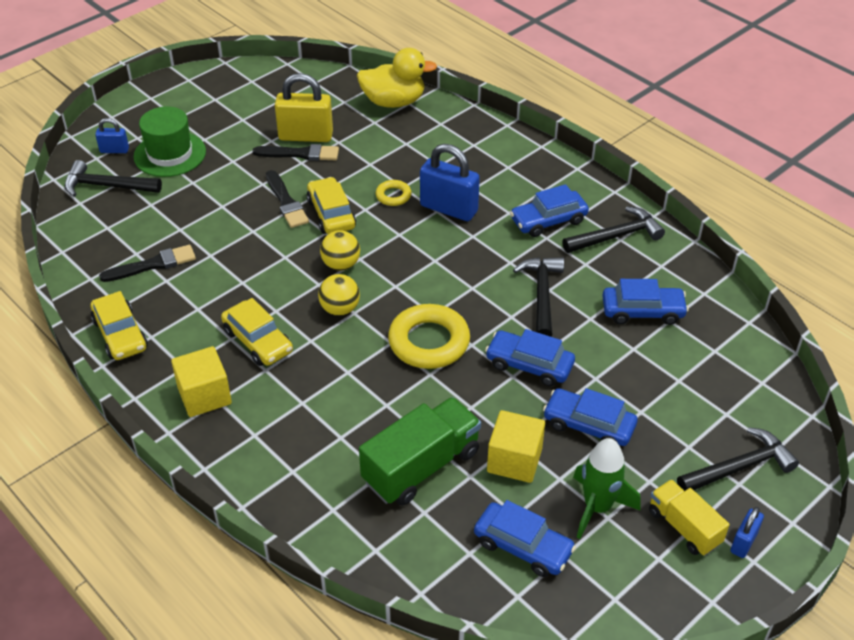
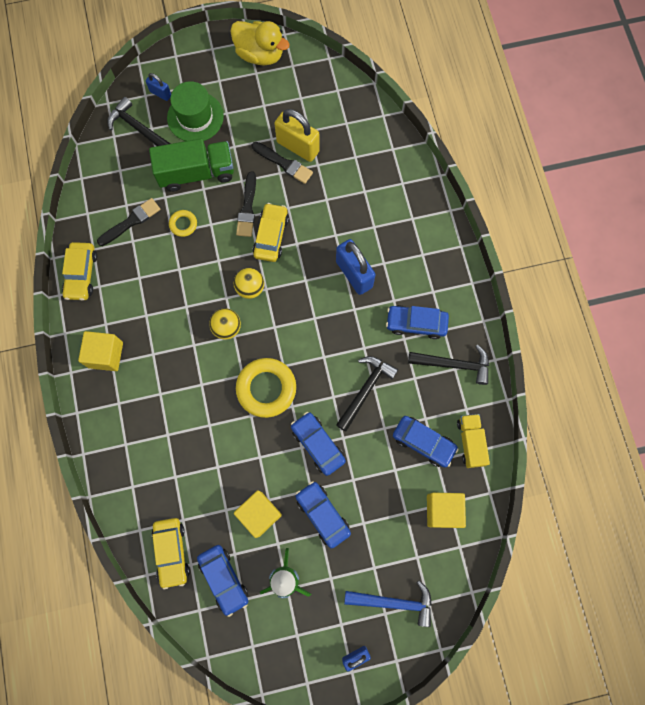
camera: 30 degrees right, 30 degrees up
black brush [99,245,196,282] -> black brush turned 45 degrees counterclockwise [97,198,160,246]
yellow car [221,298,293,366] -> yellow car moved to [152,518,190,589]
yellow duck [357,48,437,108] -> yellow duck moved to [230,21,290,66]
green truck [359,397,481,506] -> green truck moved to [149,139,234,192]
yellow ring [376,180,411,206] -> yellow ring moved to [169,210,197,237]
yellow truck [649,479,730,556] -> yellow truck moved to [457,414,490,468]
black hammer [677,427,799,491] -> blue hammer [344,580,432,627]
none -> yellow cube [427,493,466,528]

